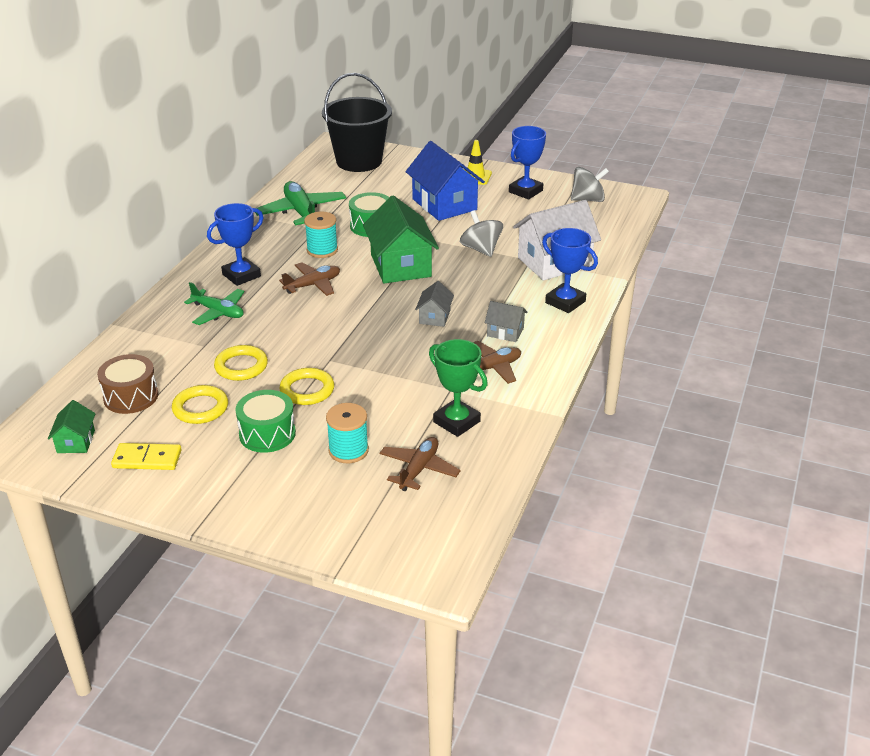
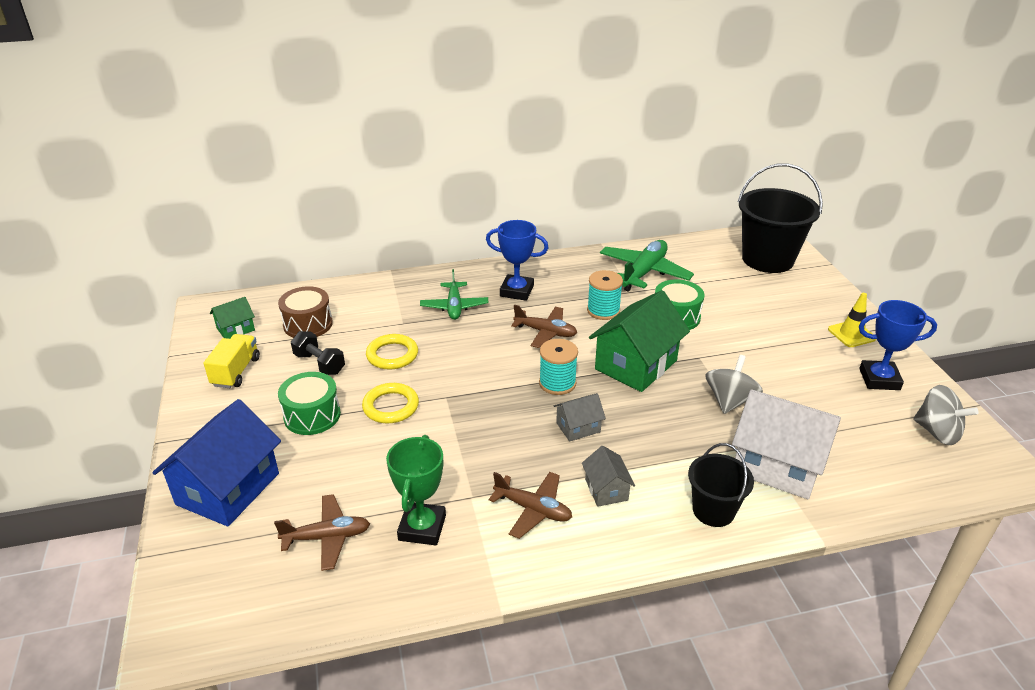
camera: 55 degrees right, 0 degrees up
yellow domino [111,443,182,470] -> yellow truck [203,334,260,388]
yellow ring [172,385,228,424] -> black dumbbell [291,331,345,375]
turquoise spool [326,403,369,463] -> turquoise spool moved to [539,339,578,395]
blue house [405,141,485,221] -> blue house moved to [152,399,281,527]
blue trophy [542,228,598,313] -> black bucket [688,443,754,527]

